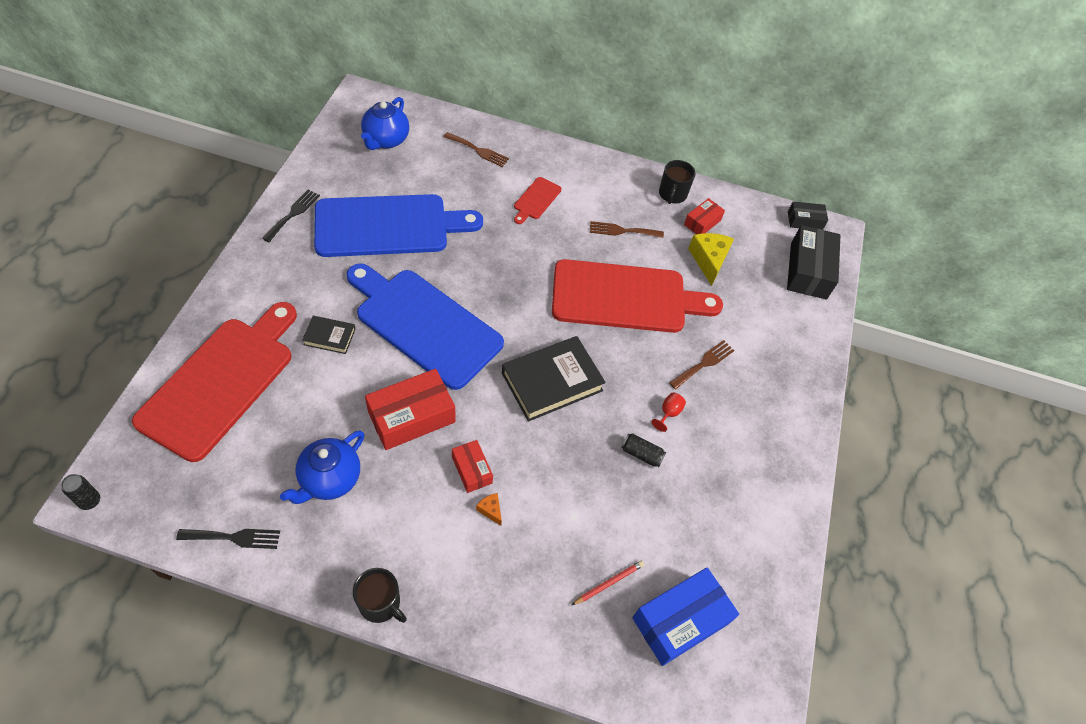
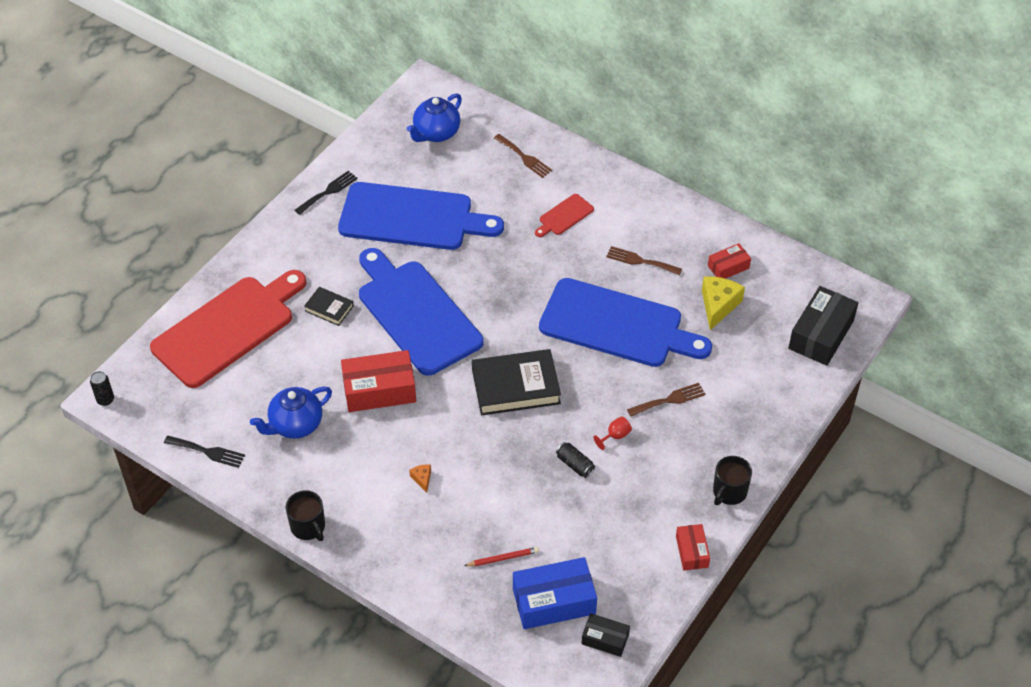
camera: 25 degrees right, 5 degrees down
red box [452,440,493,493] -> red box moved to [676,524,710,571]
red cutting board [552,259,723,333] -> blue cutting board [539,278,712,367]
black mug [659,160,696,204] -> black mug moved to [713,456,752,505]
black box [788,202,828,230] -> black box moved to [581,613,630,657]

